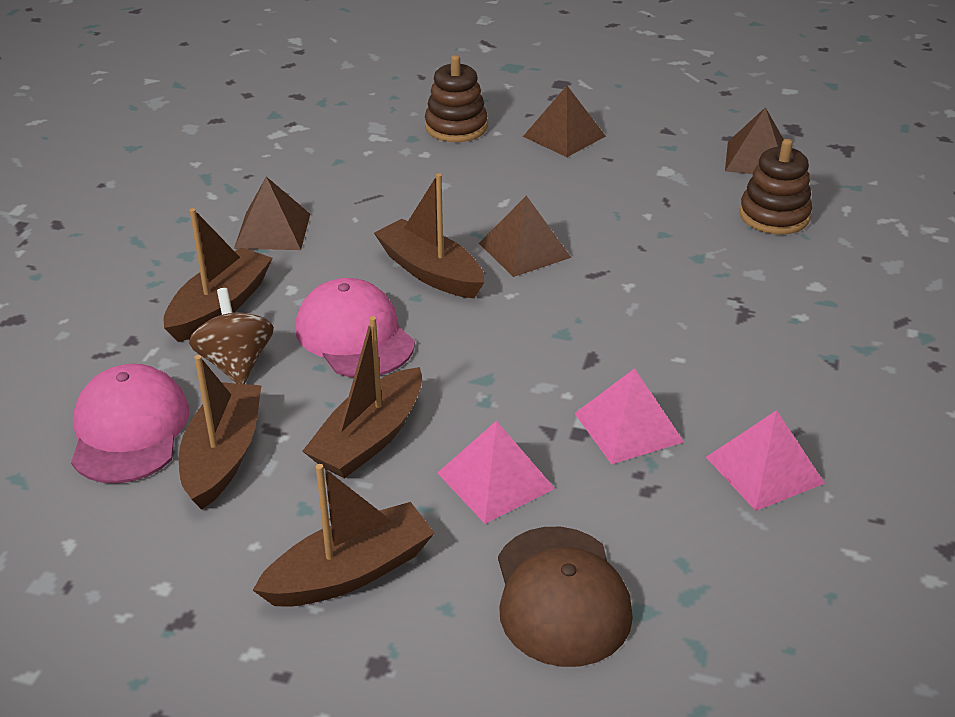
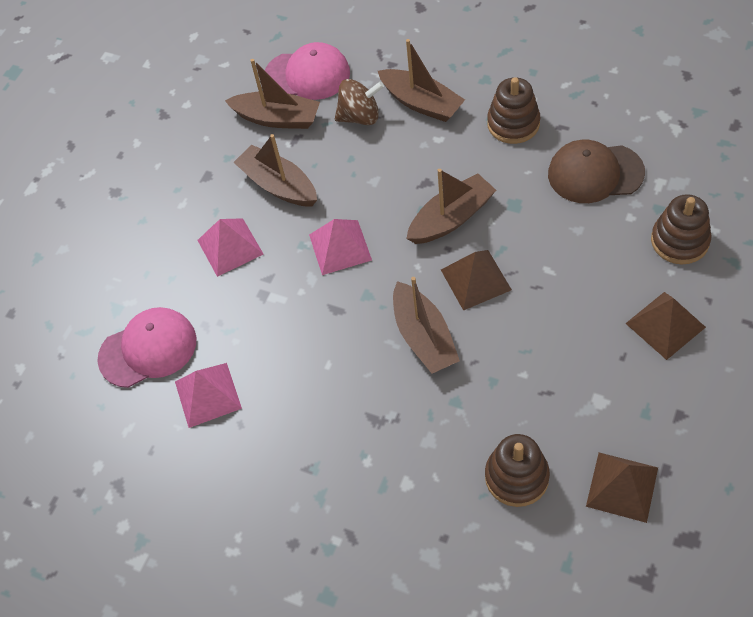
camera: 105 degrees right, 20 degrees up
brown pyramid [234,177,310,250] -> brown stacking toy [487,77,540,144]
brown boat [253,464,435,607] -> brown boat moved to [393,277,460,373]
pink cap [295,278,415,377] -> pink cap moved to [97,307,196,388]
brown cap [498,527,633,667] -> brown cap moved to [548,140,645,203]
pink pyramid [574,368,684,464] -> pink pyramid moved to [309,219,372,275]

